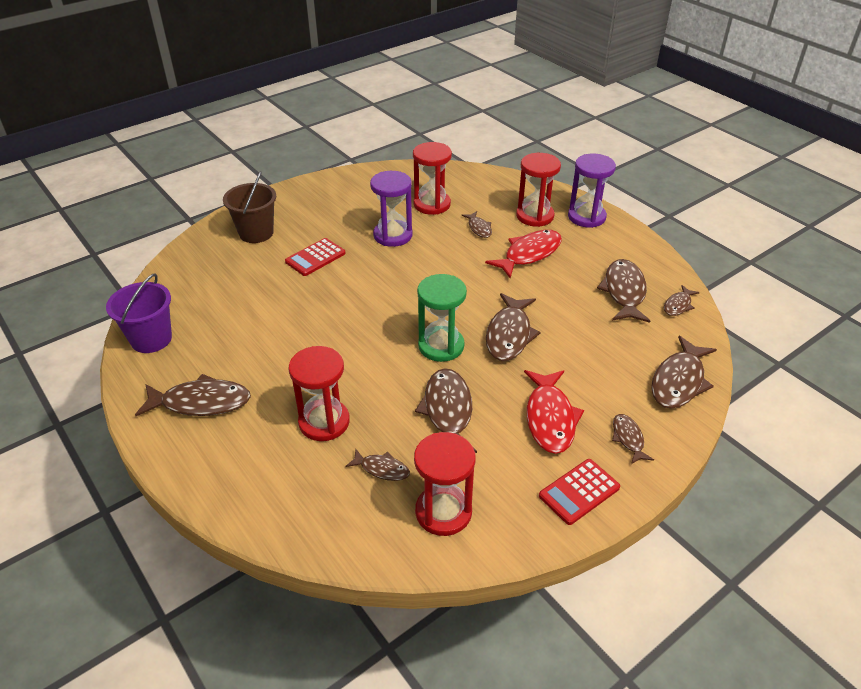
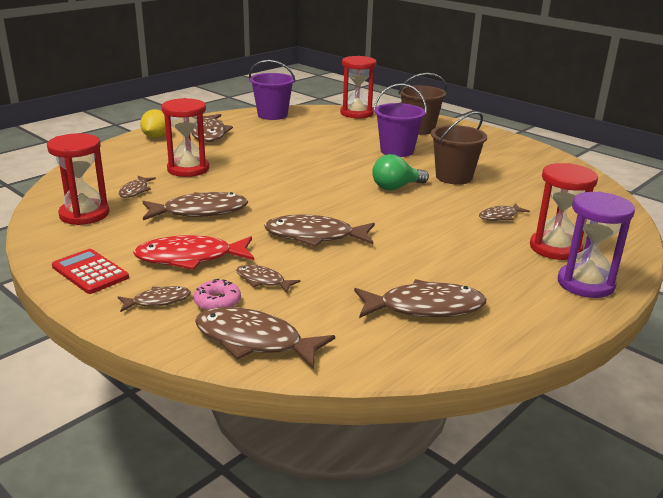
camera: 80 degrees right, 15 degrees down
red calculator [285,238,346,276] -> purple bucket [373,83,427,157]
purple hourglass [370,171,413,247] -> brown bucket [431,111,487,185]
red hourglass [413,142,452,215] -> red hourglass moved to [340,56,377,119]
green hourglass [417,274,467,362] -> none
red fish [485,230,562,278] -> none
brown fish [664,285,700,316] -> brown fish moved to [236,265,300,293]
none -> yellow lemon [140,109,166,138]
none -> pink donut [194,279,241,310]
none -> green light bulb [372,154,429,190]

